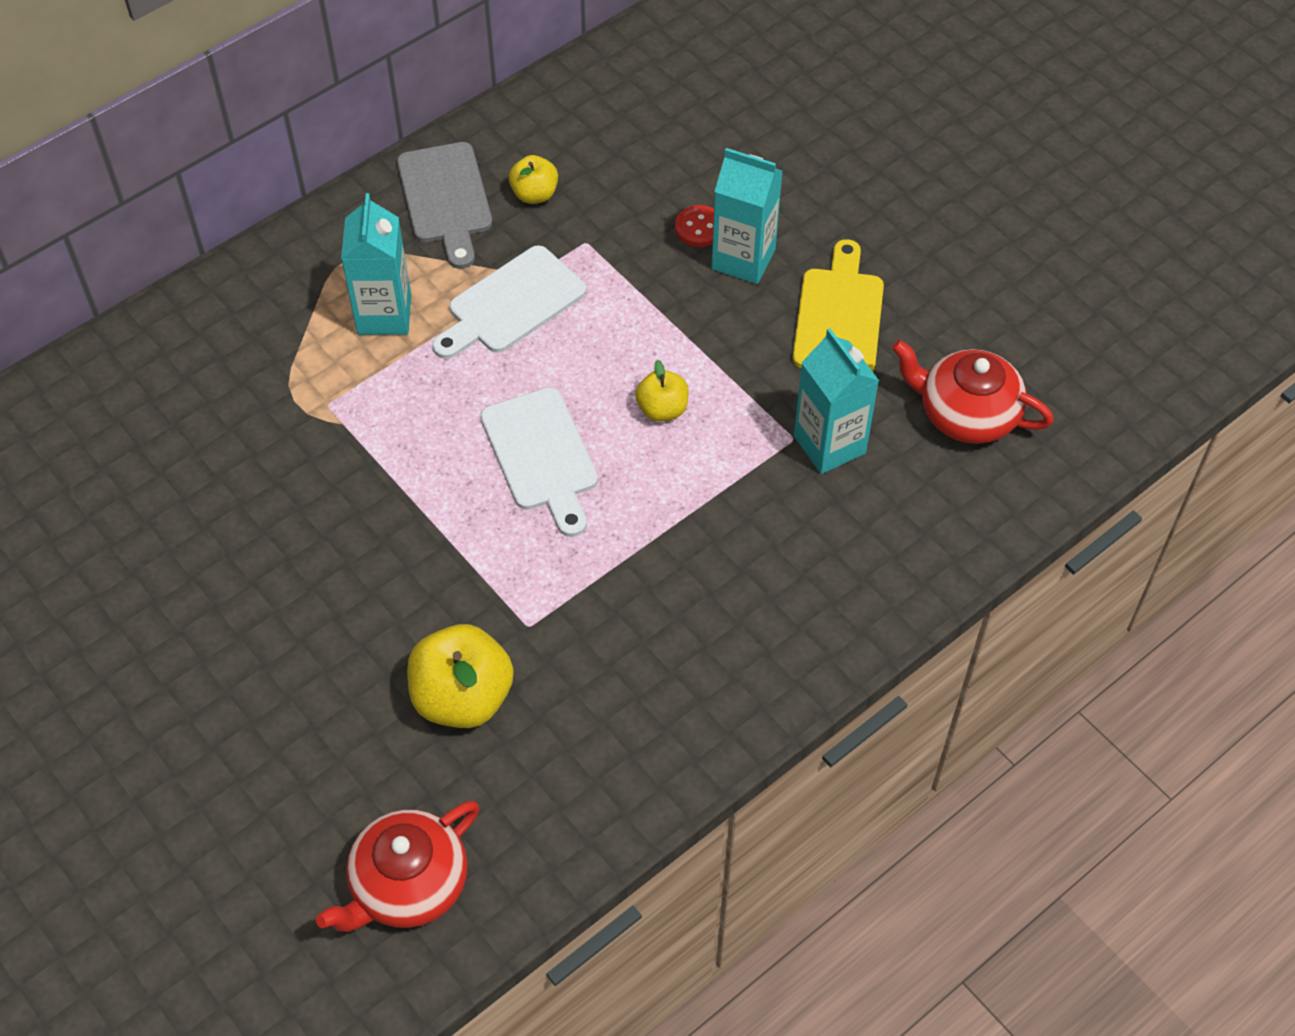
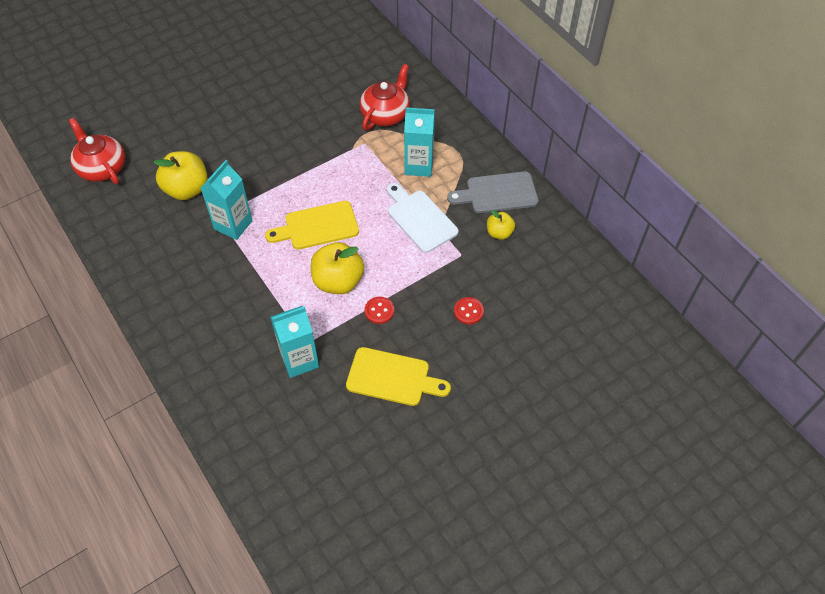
camera: 95 degrees right, 0 degrees up
white cutting board [481,387,598,537] -> yellow cutting board [265,201,359,249]
yellow apple [635,359,689,422] -> yellow apple [311,242,364,294], size x1.79
turquoise carton [712,148,783,284] -> turquoise carton moved to [201,160,253,240]
red teapot [892,340,1054,444] -> red teapot moved to [360,64,410,130]
none -> red button [364,297,394,324]

